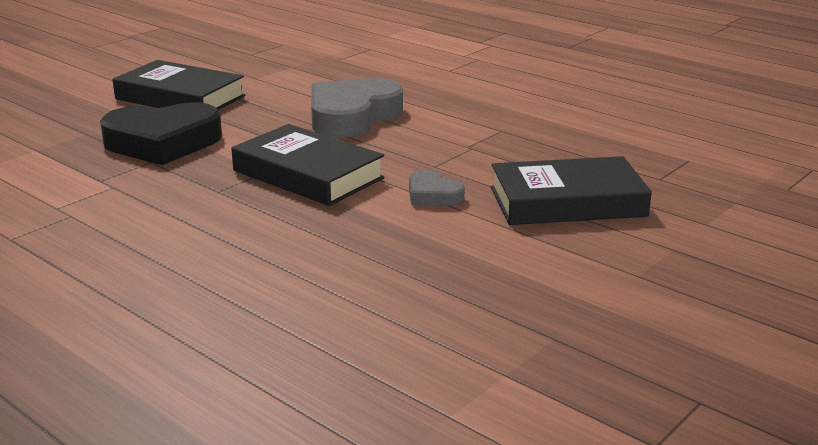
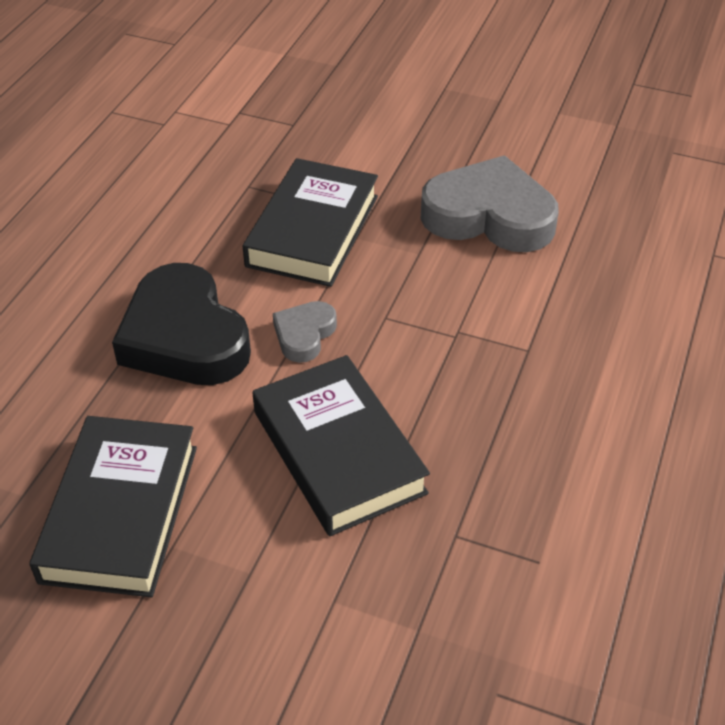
camera: 70 degrees right, 20 degrees up
black heart [100,102,222,165] -> black heart moved to [112,263,251,385]
black book [113,60,245,110] -> black book moved to [29,416,197,598]

